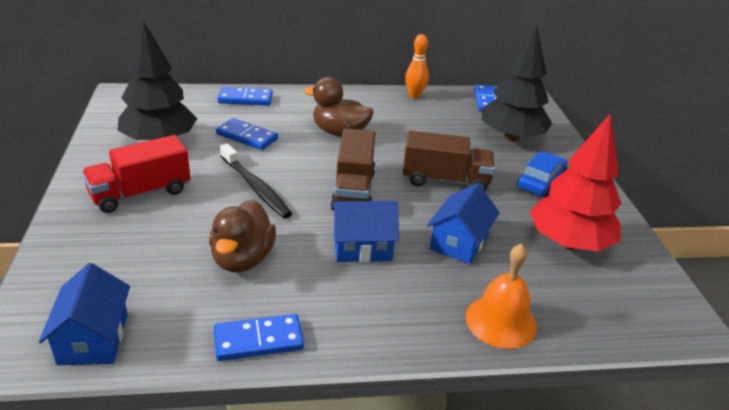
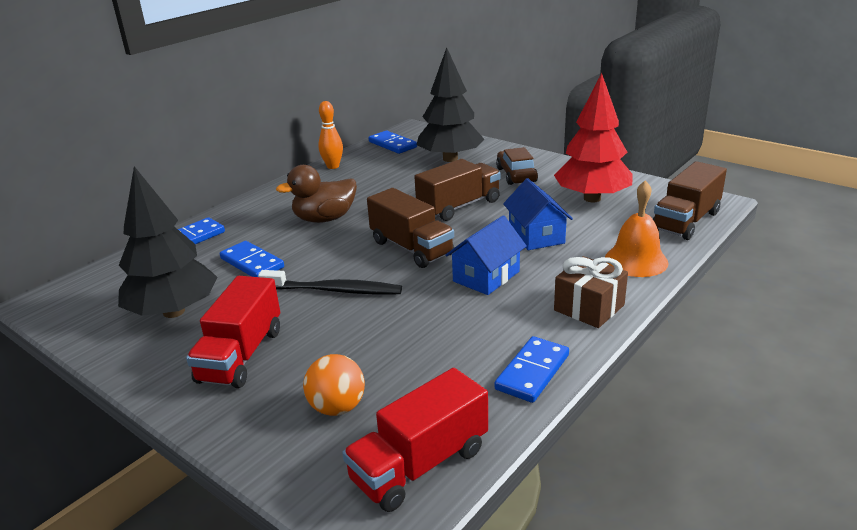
camera: 40 degrees left, 5 degrees down
blue house [39,263,130,365] -> red truck [342,368,488,512]
brown duck [209,200,276,273] -> none
blue domino [216,118,278,150] -> blue domino turned 60 degrees clockwise [220,241,284,277]
blue car [517,151,568,197] -> brown car [496,147,538,185]
none -> orange ball [303,354,365,416]
none -> brown gift [554,256,628,328]
none -> brown truck [653,161,727,240]

